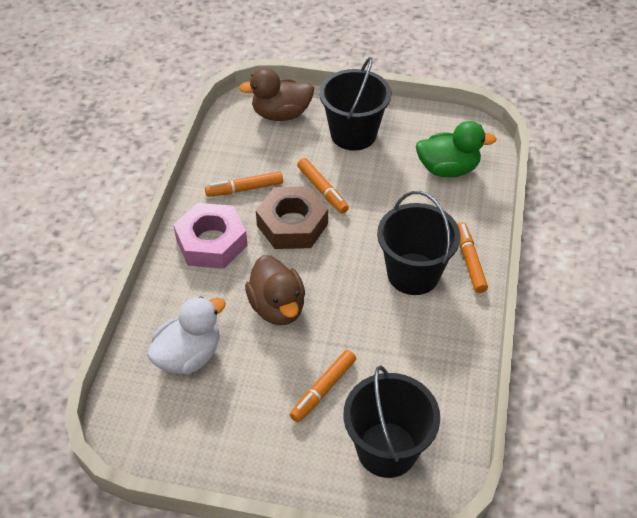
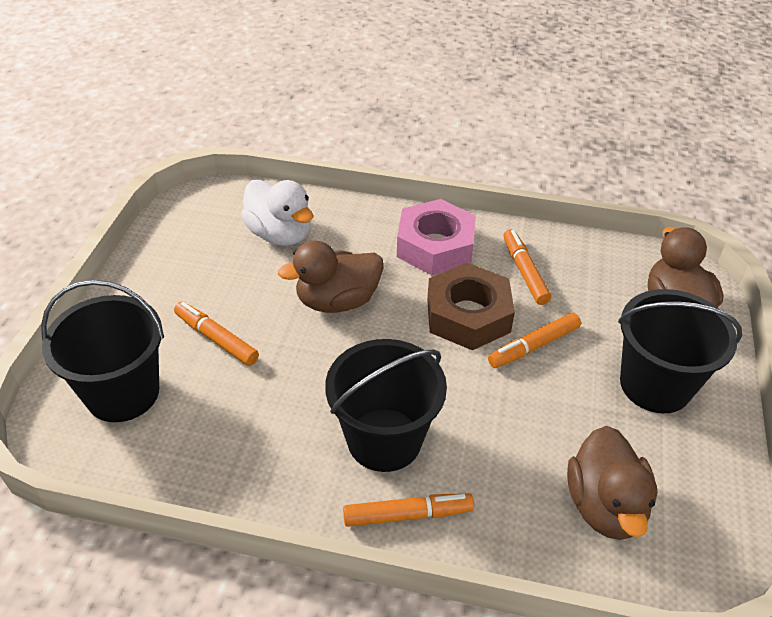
camera: 90 degrees right, 5 degrees down
green duck [416,121,497,178] -> brown duck [567,426,657,540]

